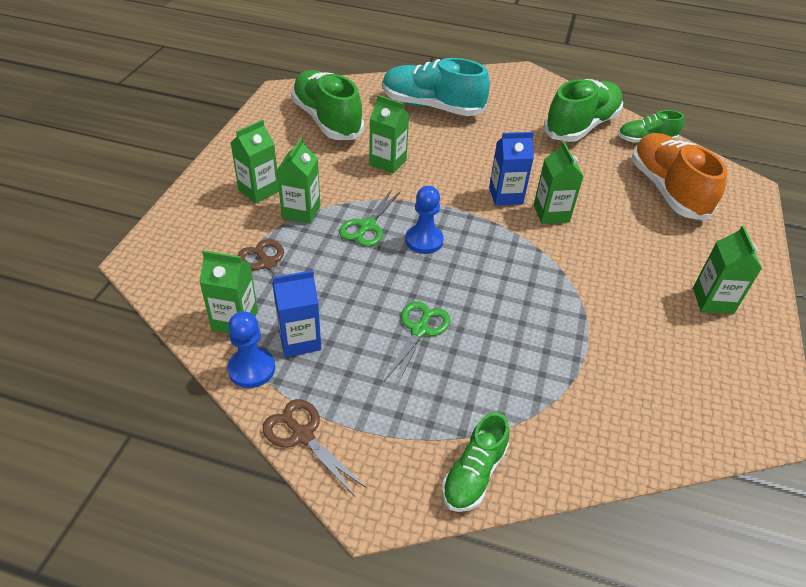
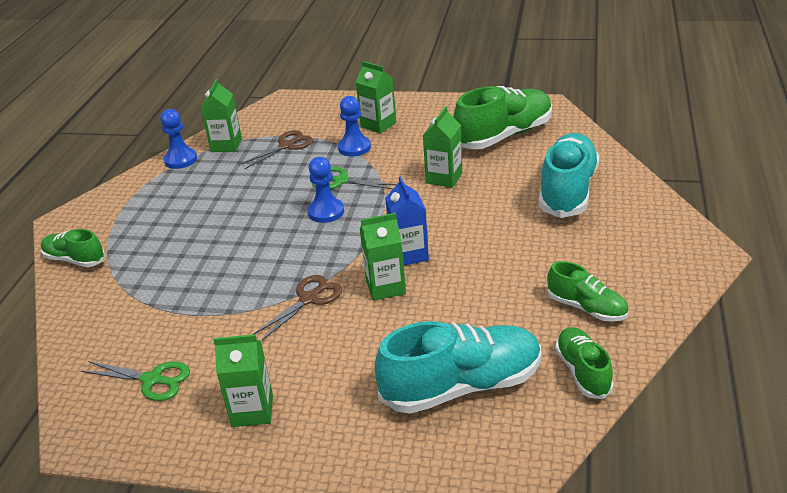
camera: 90 degrees right, 10 degrees down
brown scissors [262,399,367,497] -> brown scissors moved to [254,275,342,341]
blue carton [272,270,321,357] -> none
green carton [276,138,320,224] -> blue pawn [338,96,371,157]
green scissors [384,301,451,387] -> green scissors moved to [81,361,190,401]
green shoe [544,79,623,142] -> green shoe [547,261,629,322], size x0.56
orange shoe [631,133,727,221] -> turquoise shoe [375,321,541,414]

